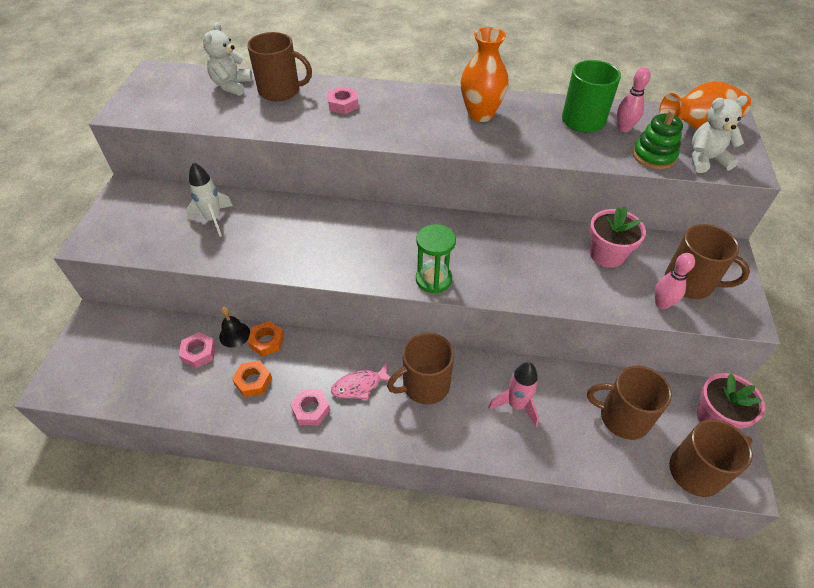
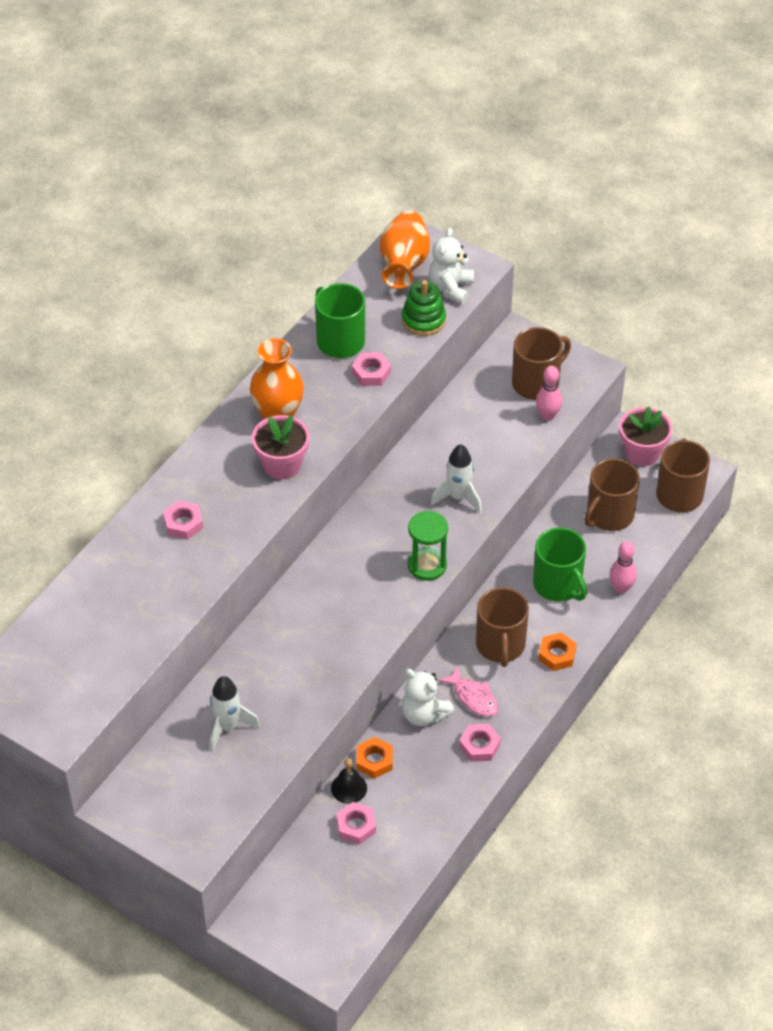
camera: 65 degrees left, 0 degrees up
white teddy bear [203,22,253,96] -> white teddy bear moved to [401,669,454,726]
orange nut [232,360,272,397] -> orange nut moved to [538,632,577,671]
brown mug [247,32,312,101] -> none
pink fish [331,363,396,400] -> pink fish turned 45 degrees counterclockwise [439,666,498,716]
pink rocket [488,362,539,427] -> green mug [533,527,587,601]
pink flower pot [589,206,646,268] -> pink flower pot moved to [252,415,310,479]
pink bowling pin [617,67,651,132] -> pink bowling pin moved to [610,541,637,593]
none -> pink nut [352,352,391,386]
none -> white rocket [431,444,482,513]

